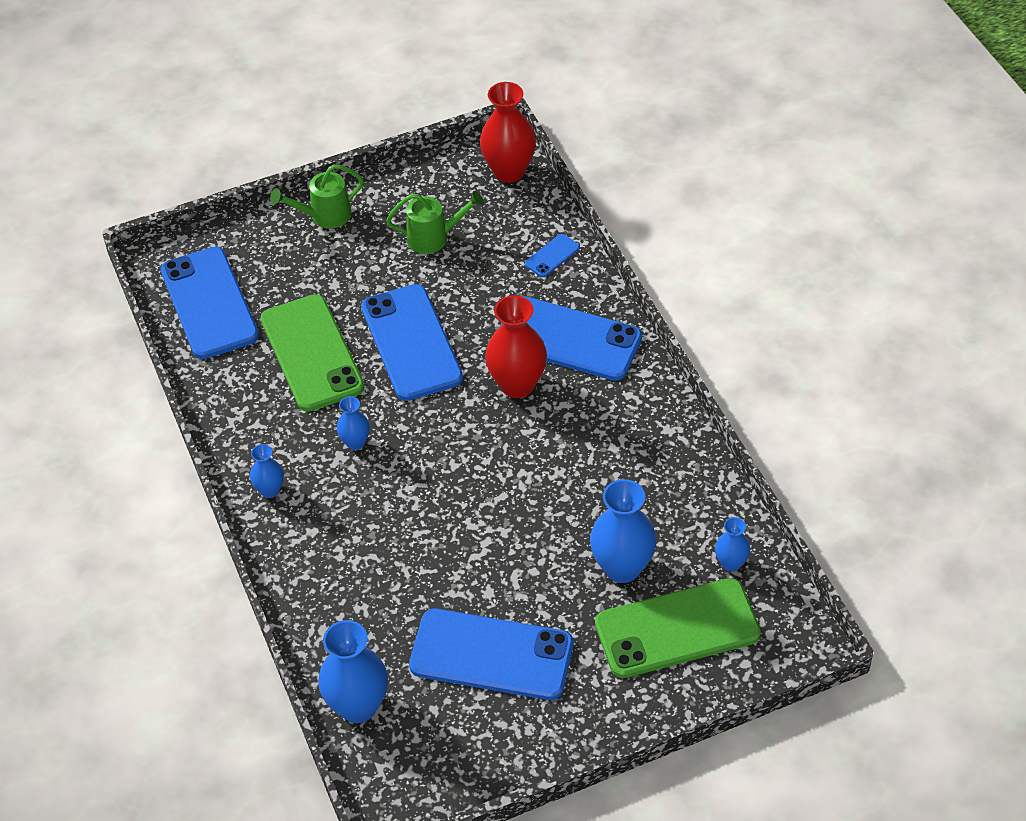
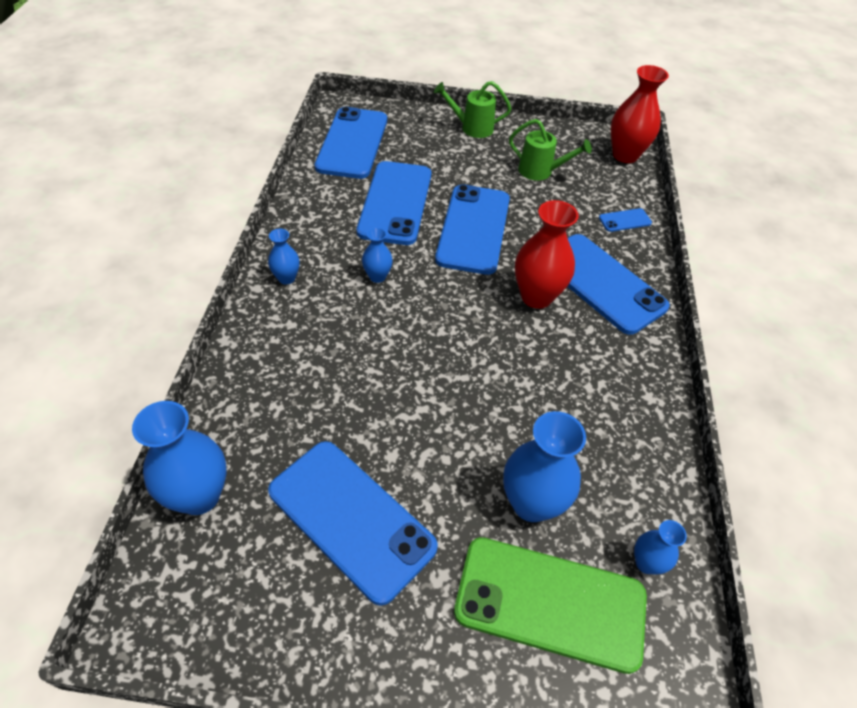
camera: 25 degrees right, 0 degrees up
green phone [261,294,364,412] -> blue phone [357,161,431,245]

